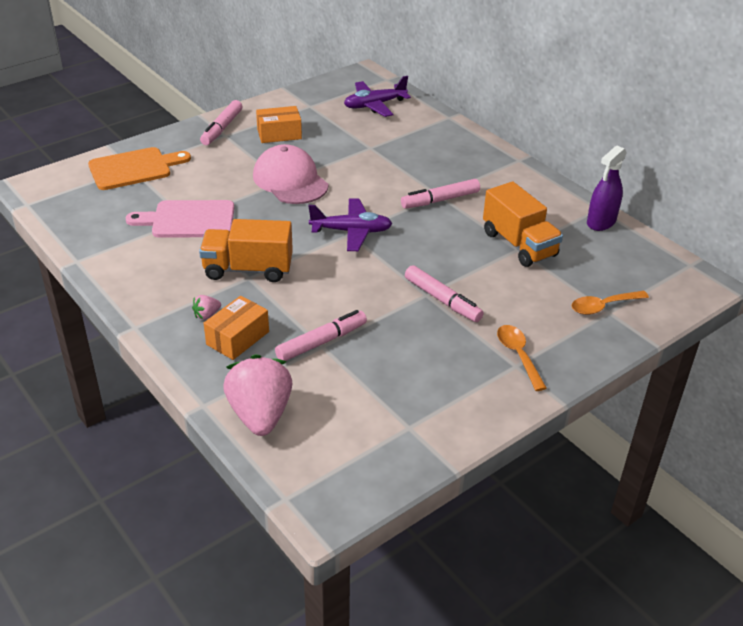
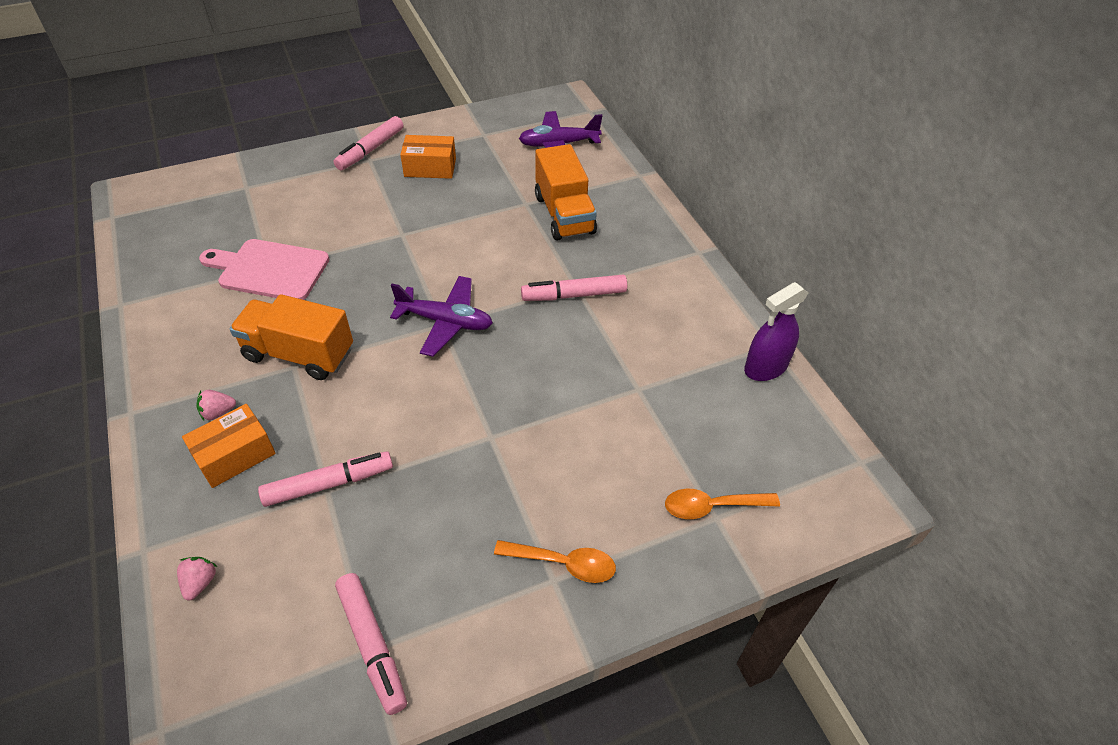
camera: 15 degrees right, 10 degrees up
orange cutting board [88,147,191,190] -> none
pink strawberry [223,354,292,436] -> pink strawberry [177,557,217,601], size x0.41
pink cap [253,144,328,204] -> none
pink marker [405,265,484,322] -> pink marker moved to [335,573,407,715]
orange truck [483,181,563,267] -> orange truck moved to [535,144,597,241]
orange spoon [497,325,547,391] -> orange spoon turned 105 degrees clockwise [494,540,616,583]

